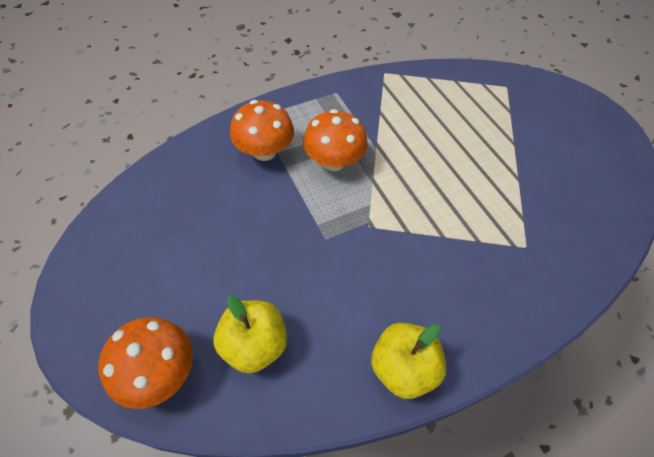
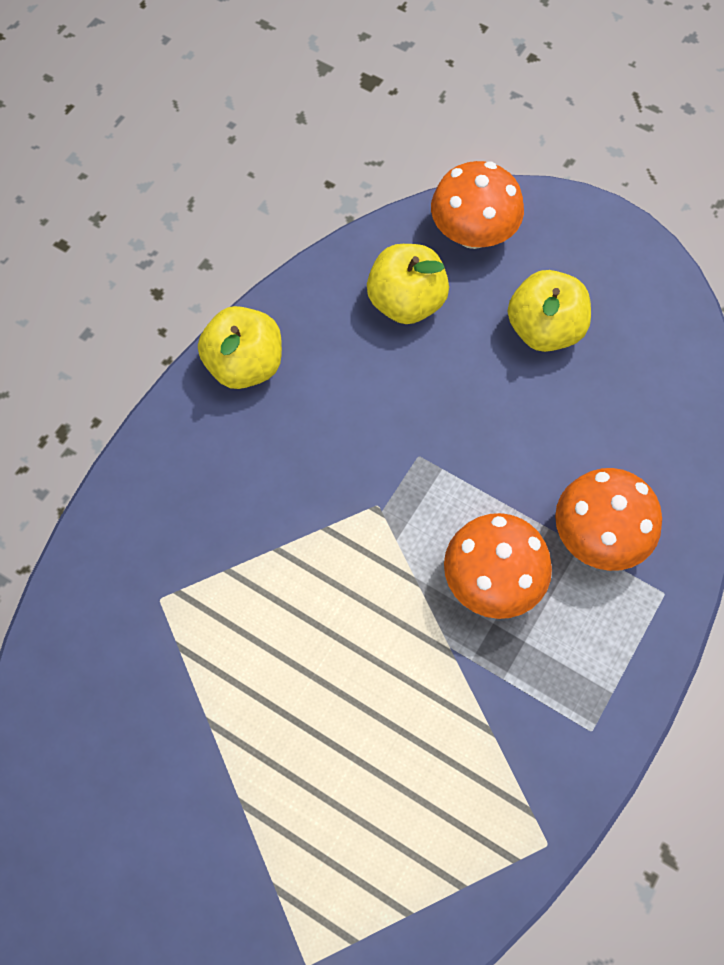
camera: 150 degrees right, 10 degrees up
none -> yellow apple [508,270,591,352]

